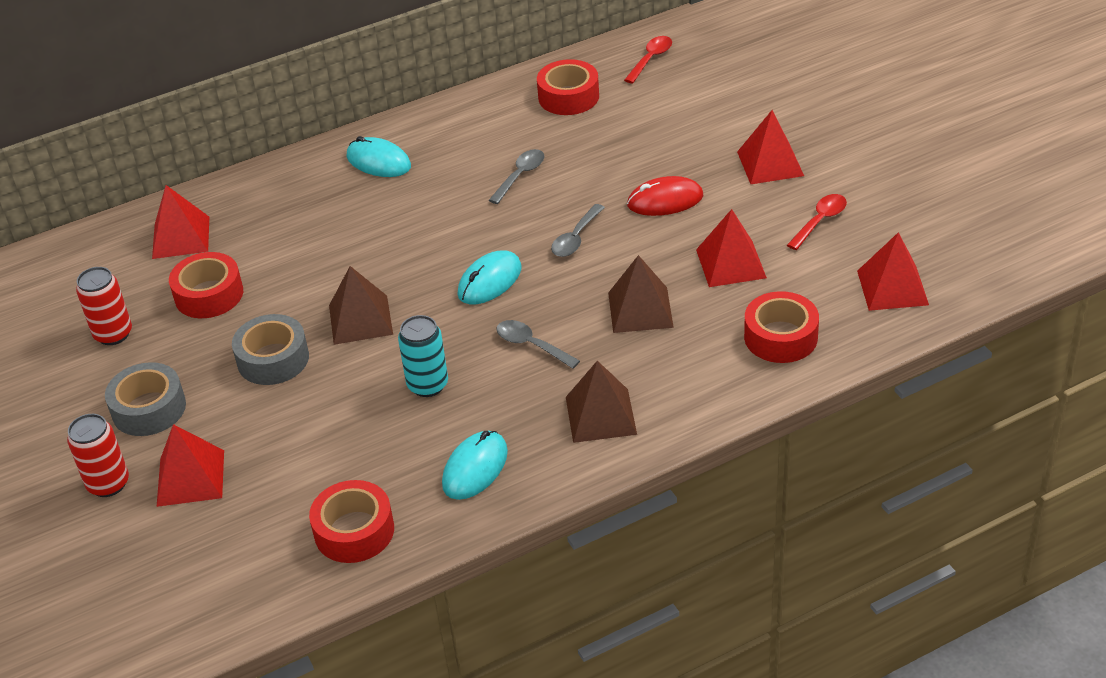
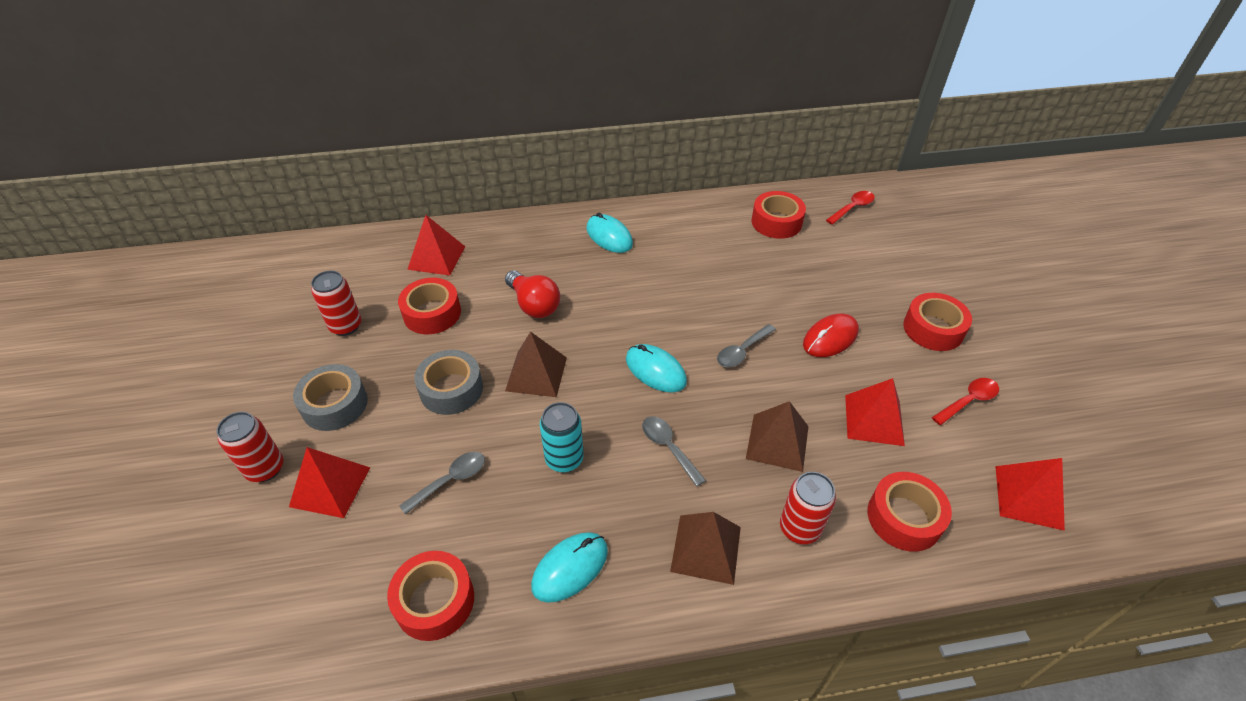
camera: 15 degrees right, 5 degrees up
turquoise mouse [457,251,522,304] -> turquoise mouse turned 75 degrees clockwise [626,344,687,392]
grey spoon [489,149,544,204] -> grey spoon moved to [399,452,485,515]
red mouse [627,176,703,216] -> red mouse turned 45 degrees counterclockwise [803,314,859,357]
red pyramid [737,110,804,184] -> red tape [903,293,972,351]
none -> red light bulb [505,270,560,318]
none -> red can [780,472,836,544]

